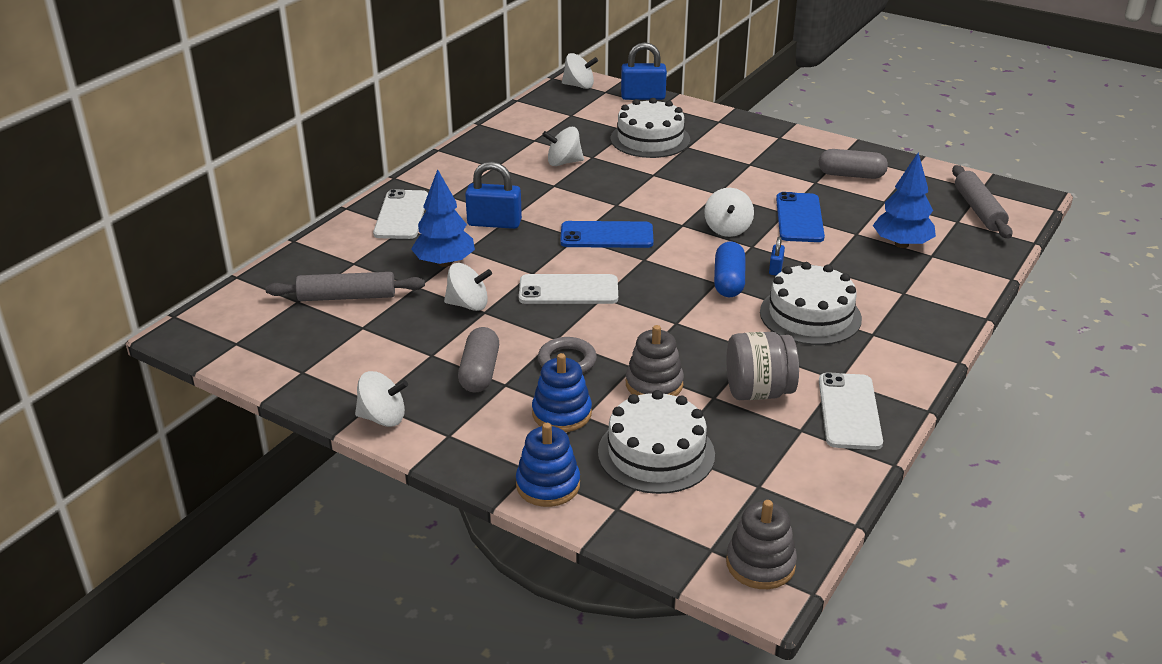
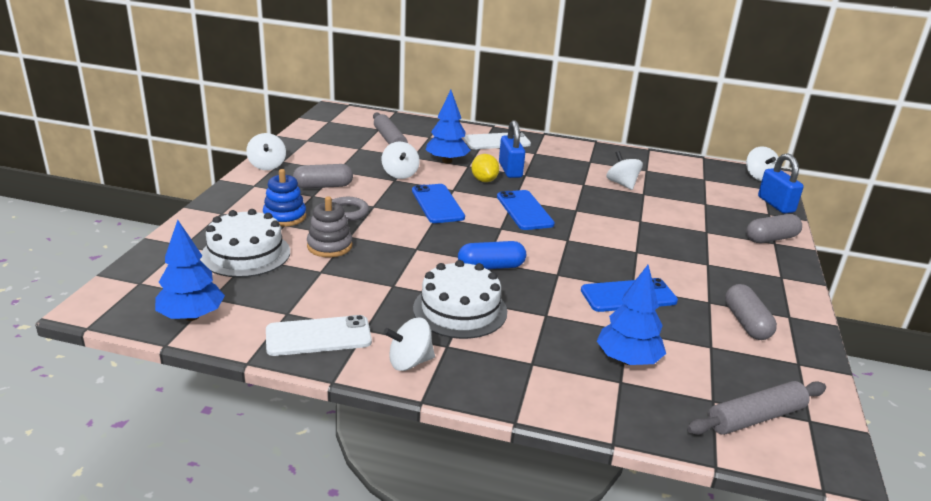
camera: 70 degrees right, 5 degrees down
blue stacking toy [516,423,580,507] -> none
white phone [519,274,618,304] -> blue phone [412,184,465,223]
white cake [611,98,690,158] -> none
white spinning top [704,188,754,237] -> white spinning top moved to [384,318,435,371]
grey stacking toy [726,500,797,589] -> none
grey jar [727,332,799,400] -> none
blue padlock [769,237,785,276] -> none
none -> blue tree [155,220,225,321]
none -> yellow lemon [472,154,499,182]
none -> grey capsule [746,214,802,243]

